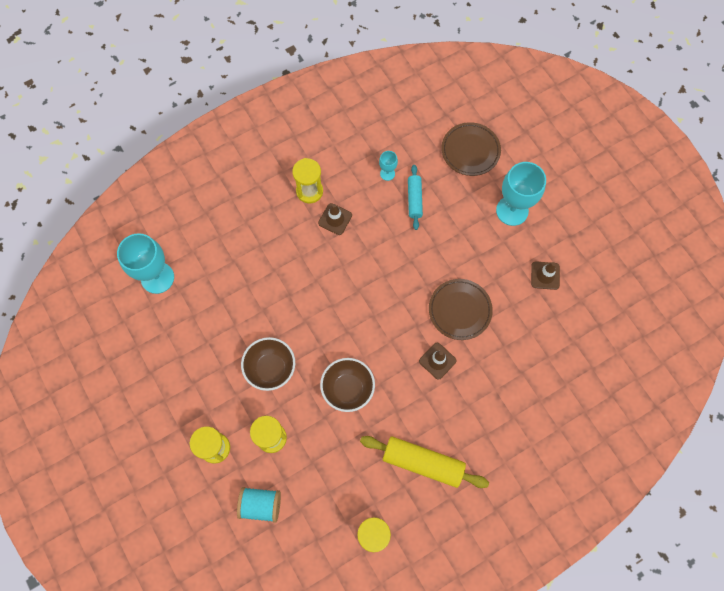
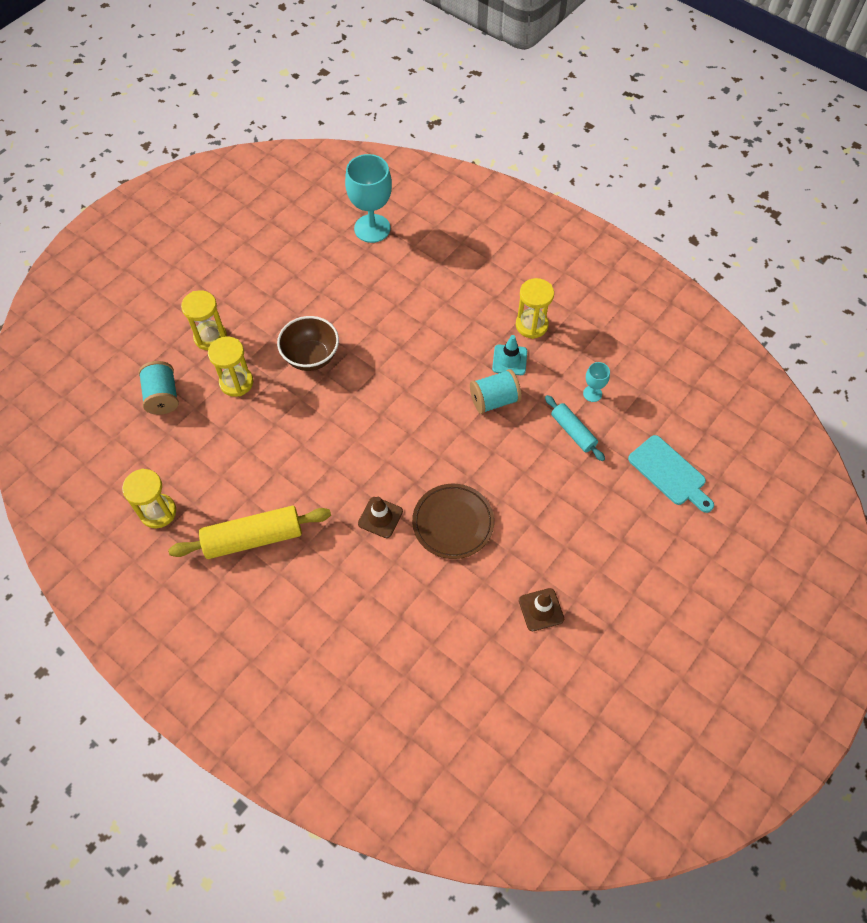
camera: 70 degrees right, 10 degrees down
brown traffic cone [318,203,352,235] -> turquoise traffic cone [492,335,527,375]
brown bowl [320,358,375,412] -> none
yellow rolling pin [360,436,489,488] -> yellow rolling pin turned 75 degrees clockwise [168,506,331,559]
turquoise rolling pin [408,165,423,230] -> turquoise rolling pin turned 75 degrees clockwise [545,395,605,461]
brown plate [441,122,501,176] -> turquoise cutting board [628,435,714,513]
turquoise goblet [496,162,546,226] -> none
none -> turquoise spool [470,369,522,414]

